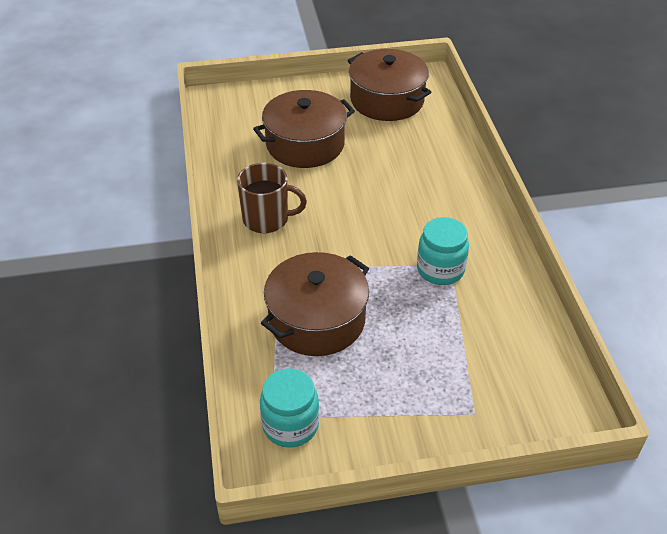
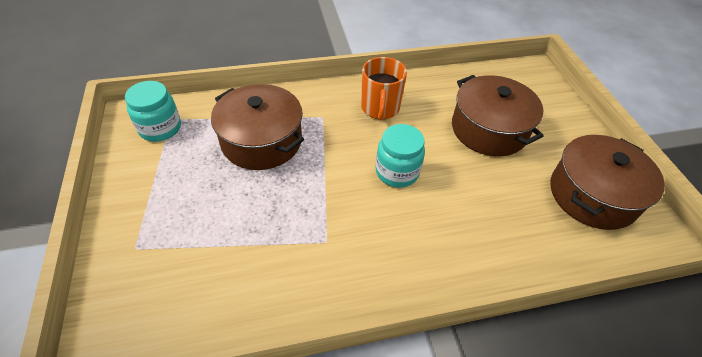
camera: 85 degrees right, 5 degrees up
brown mug [237,163,307,233] -> orange mug [361,57,407,120]
turquoise jar [417,217,469,285] -> turquoise jar moved to [376,124,425,187]

